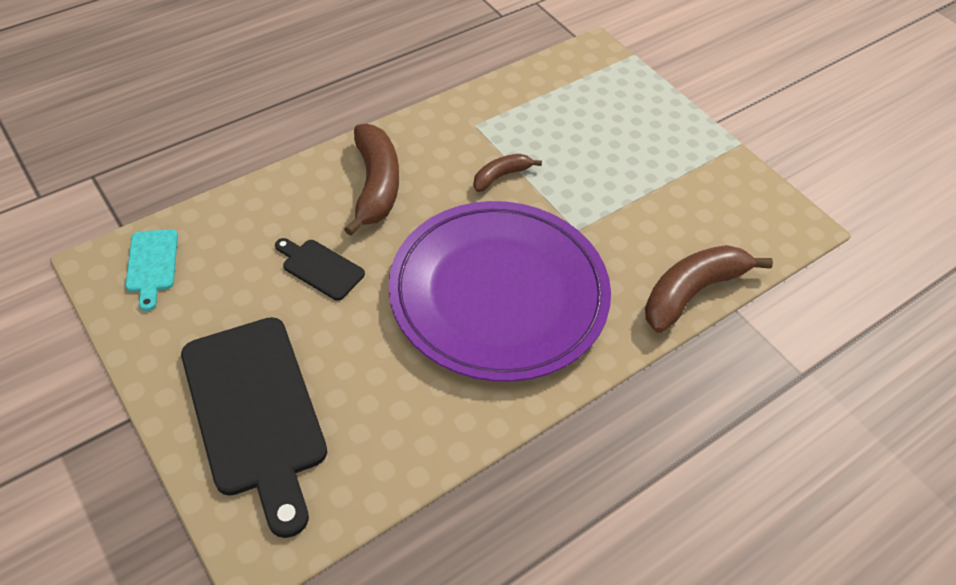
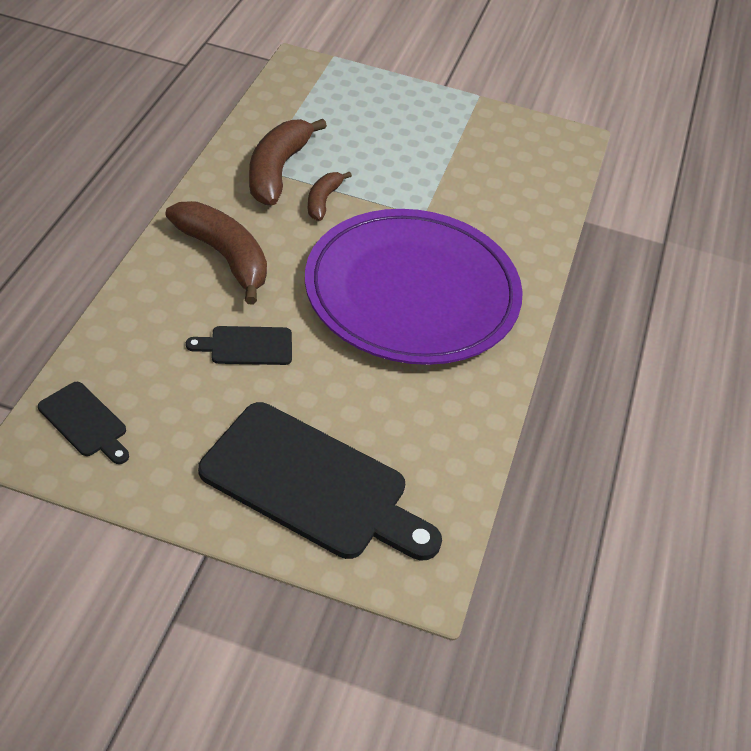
camera: 40 degrees left, 5 degrees down
turquoise cutting board [125,229,178,311] -> black cutting board [38,382,129,464]
brown banana [645,245,773,333] -> brown banana moved to [249,119,327,205]

